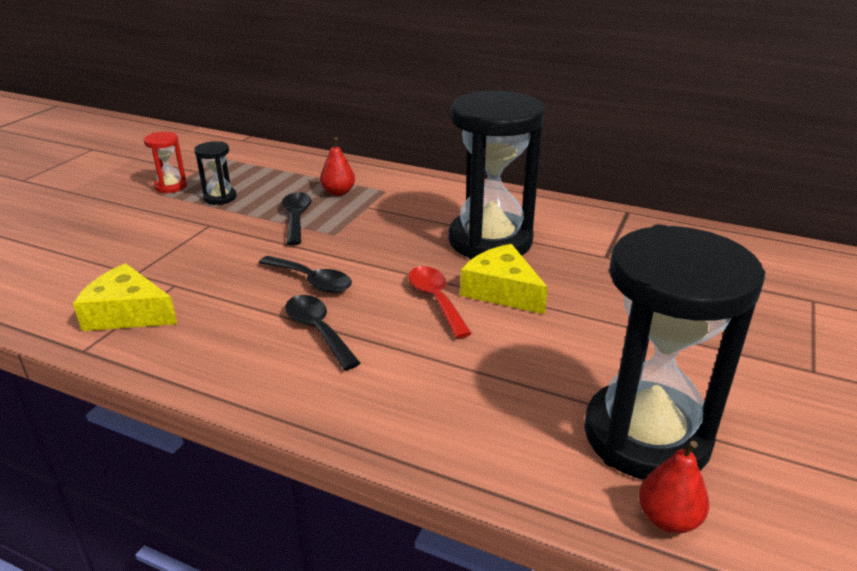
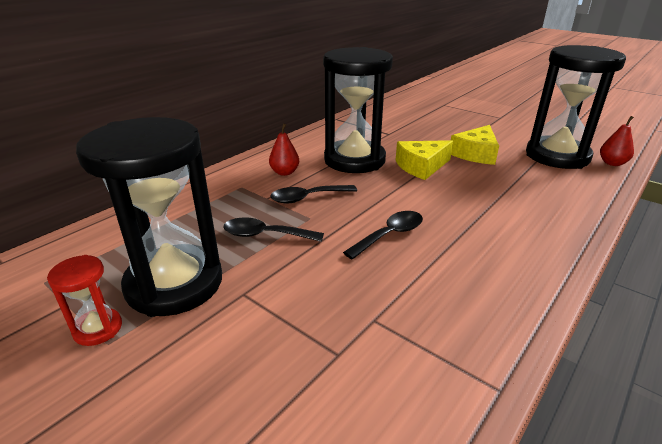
camera: 75 degrees left, 0 degrees up
yellow cheese [73,263,177,331] -> yellow cheese moved to [451,125,499,165]
black hourglass [194,141,237,205] -> black hourglass [76,117,222,317], size x2.33
black spoon [285,295,360,370] -> black spoon moved to [270,185,357,204]
red pear [320,137,355,196] -> red pear moved to [269,123,299,176]
red spoon [409,266,472,338] -> none

